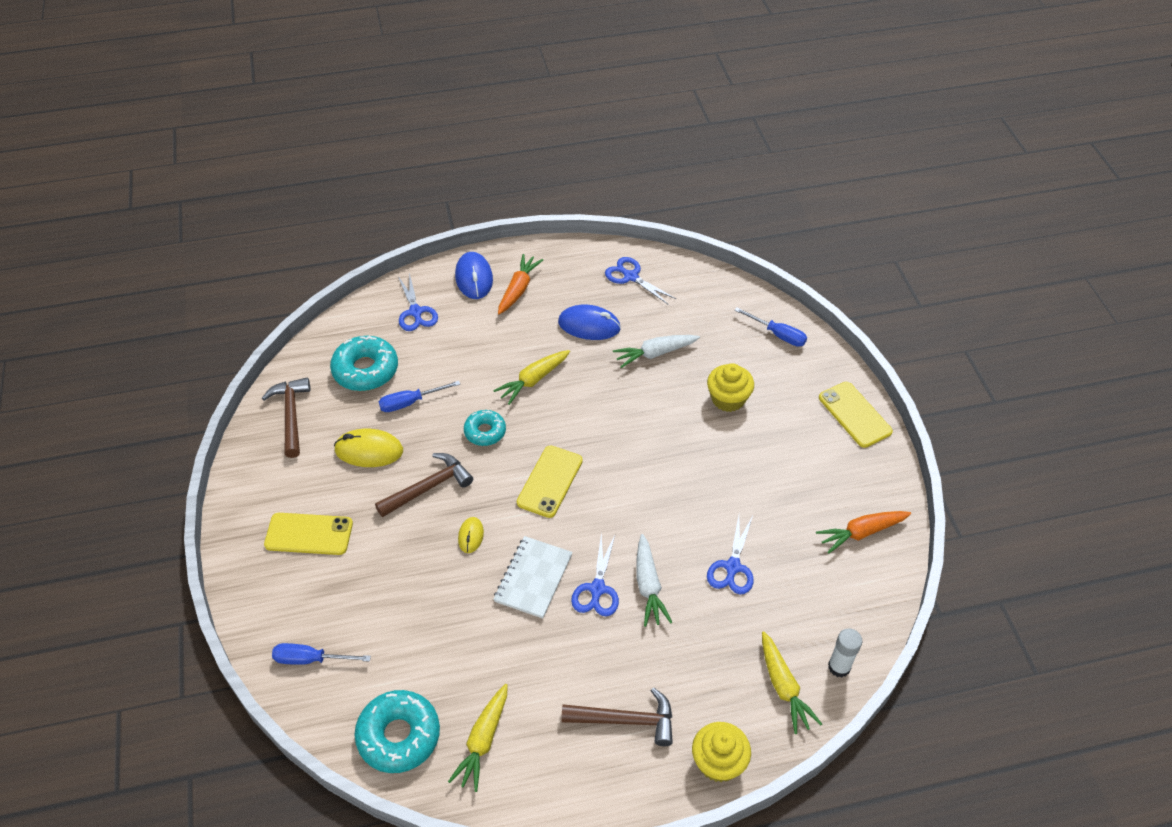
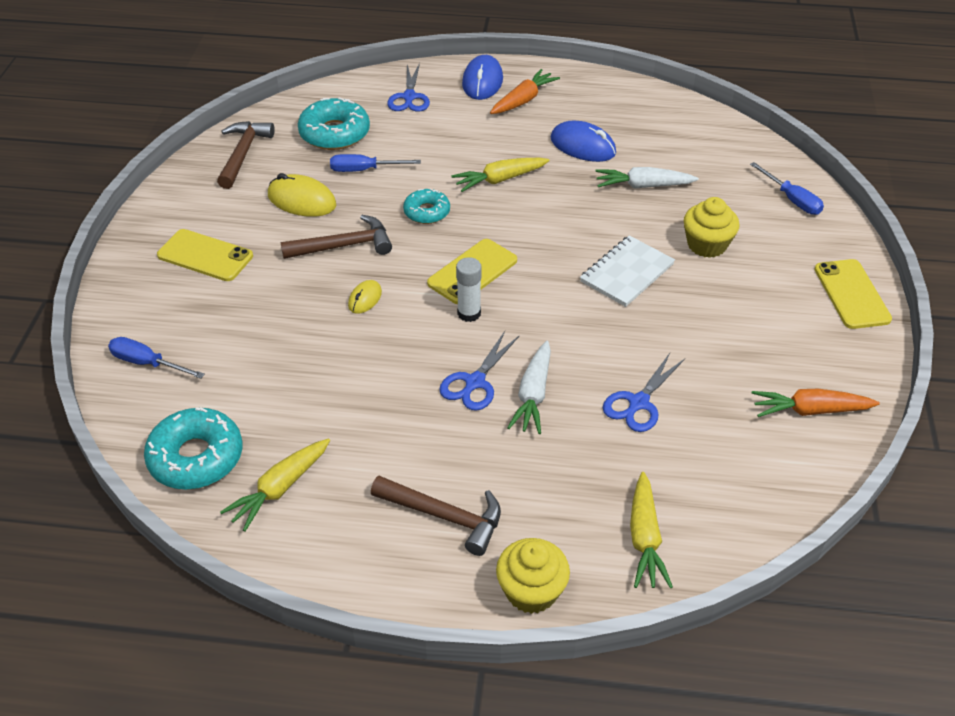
camera: 20 degrees right, 5 degrees down
white notebook [493,536,573,619] -> white notebook moved to [580,235,675,307]
blue scissors [605,257,676,305] -> none
white glue stick [828,628,863,677] -> white glue stick moved to [456,257,482,322]

